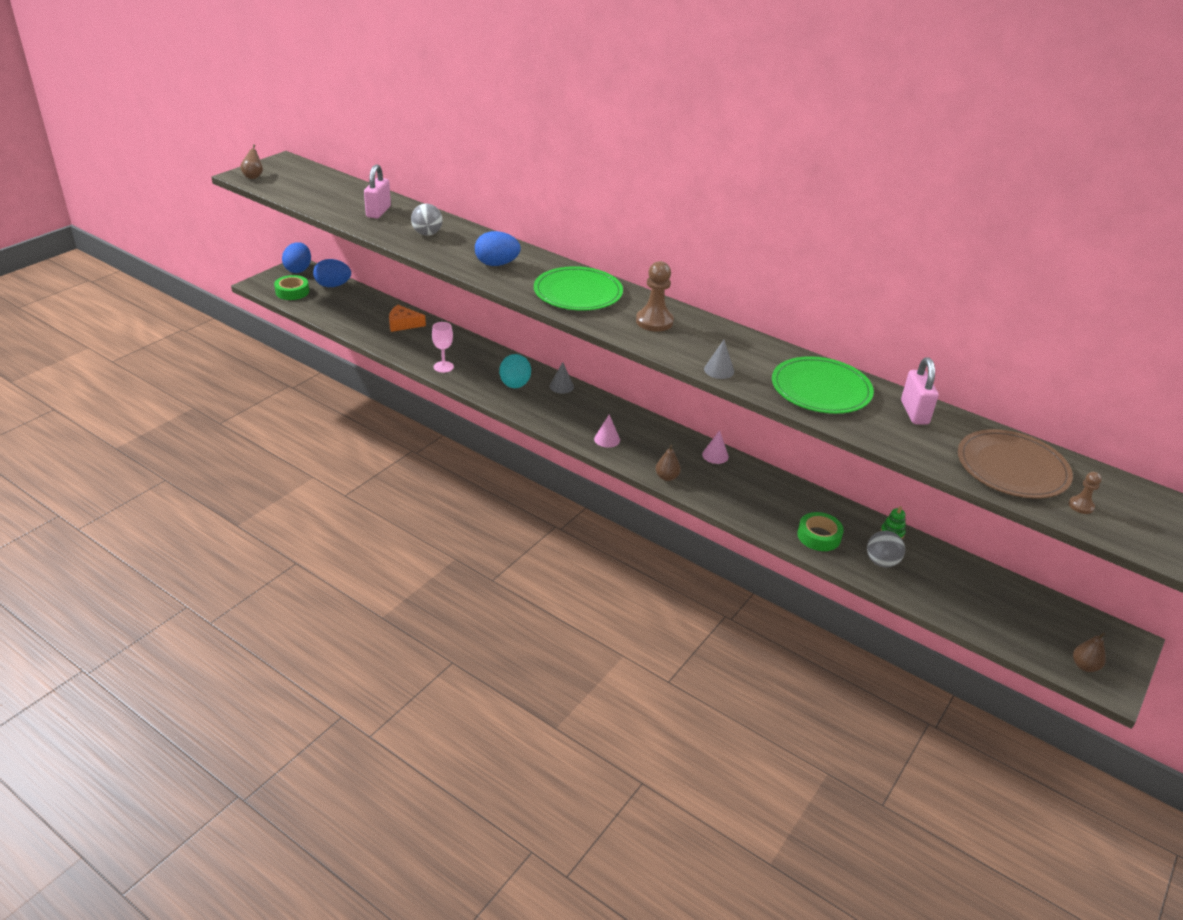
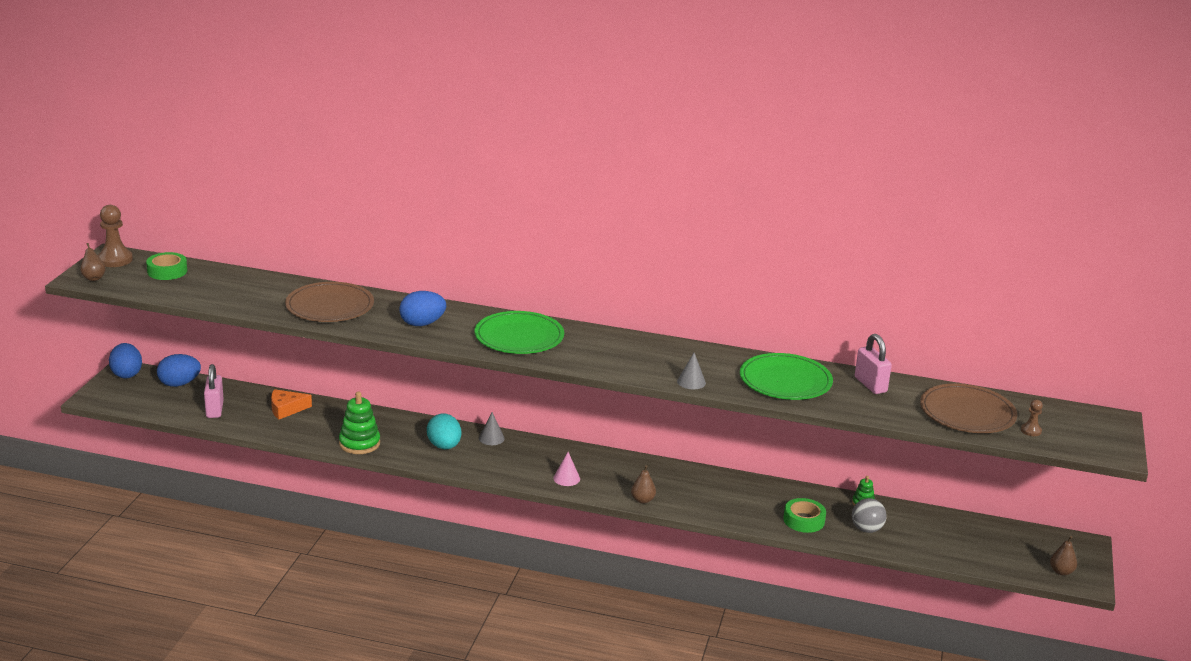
camera: 20 degrees left, 10 degrees down
green tape [274,275,309,300] -> green tape moved to [146,252,187,280]
pink padlock [364,164,391,219] -> pink padlock moved to [204,364,224,418]
grey ball [411,204,443,236] -> brown plate [285,282,374,322]
pink goblet [432,322,454,373] -> green stacking toy [339,391,380,454]
brown pawn [636,261,674,332] -> brown pawn moved to [98,205,133,267]
pink cone [702,430,729,464] -> none

